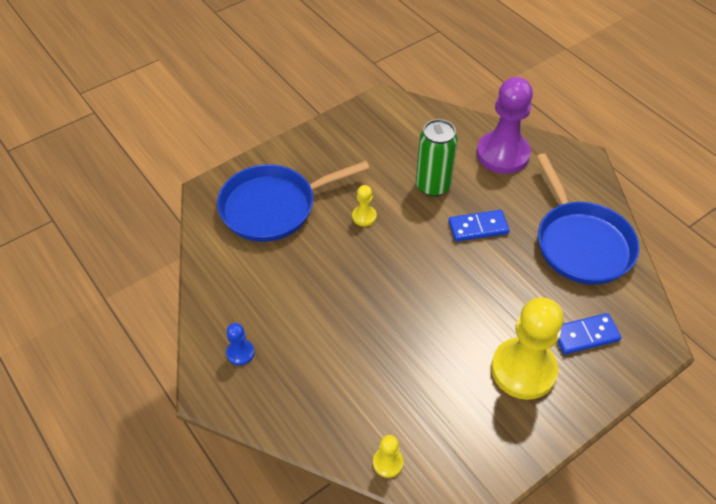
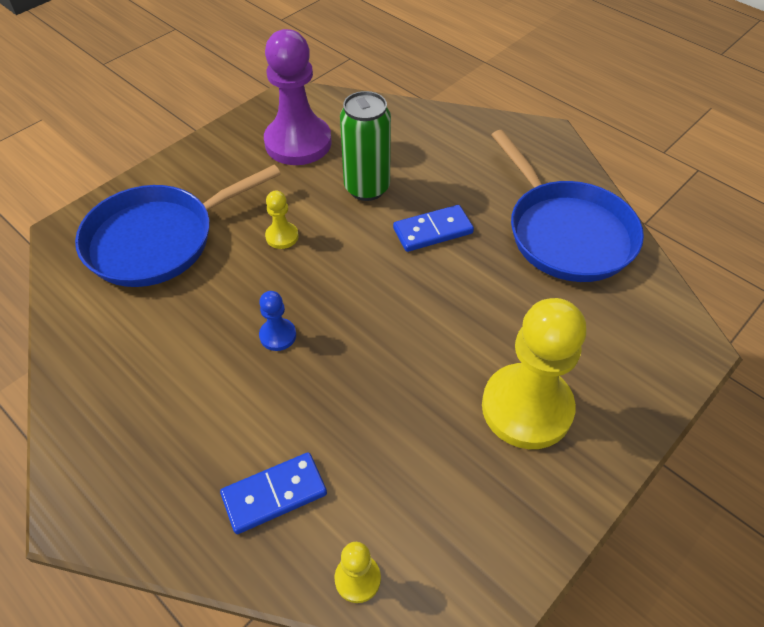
camera: 10 degrees left, 0 degrees up
blue pawn [226,323,255,365] -> blue pawn moved to [259,291,296,351]
purple pawn [477,77,533,174] -> purple pawn moved to [264,29,332,165]
blue domino [557,313,622,355] -> blue domino moved to [220,452,327,534]

